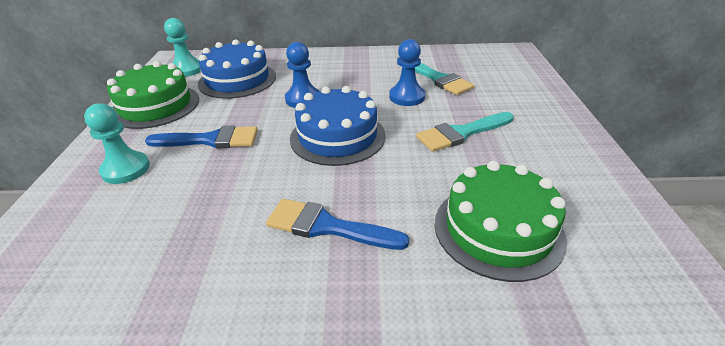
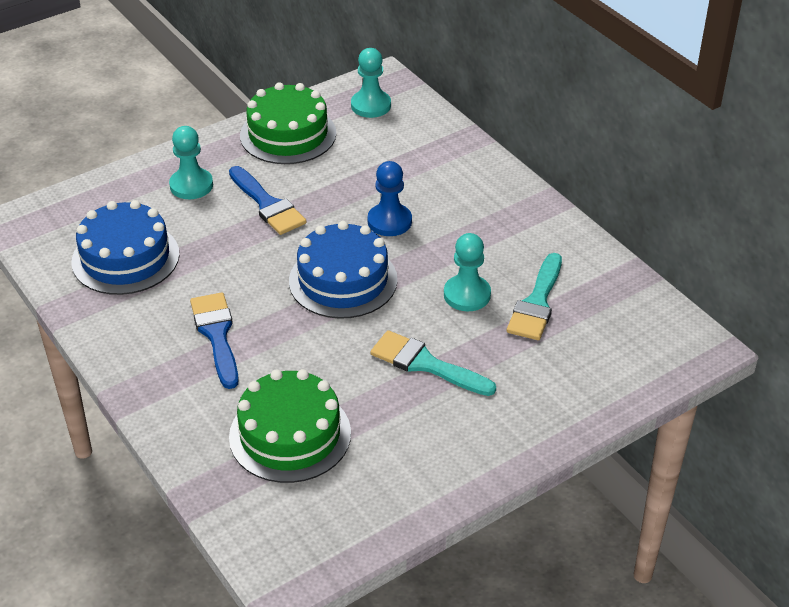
camera: 55 degrees right, 5 degrees up
blue cake [198,39,276,99] -> blue cake moved to [71,200,179,295]
blue pawn [389,39,425,106] -> turquoise pawn [444,233,491,311]

